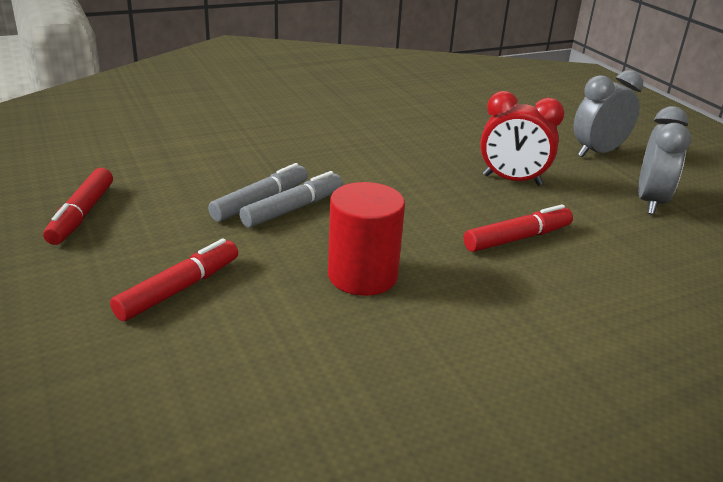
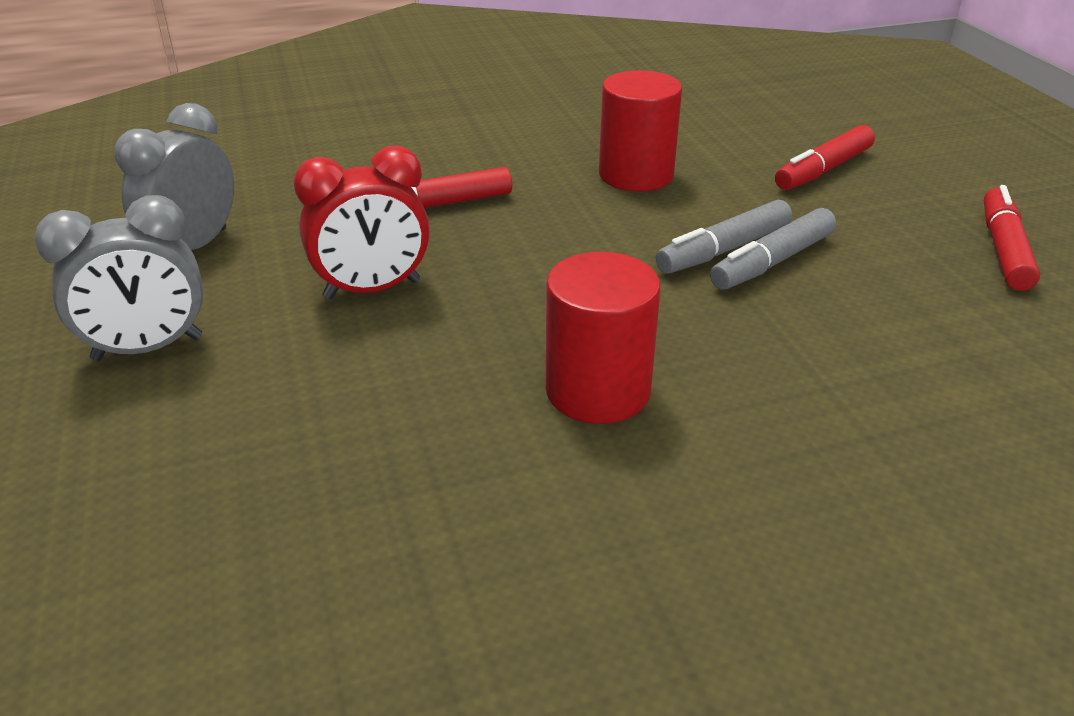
camera: 170 degrees left, 5 degrees up
red clock [480,91,564,186] -> red clock turned 135 degrees clockwise [294,146,430,299]
none -> red cylinder [546,252,661,424]

